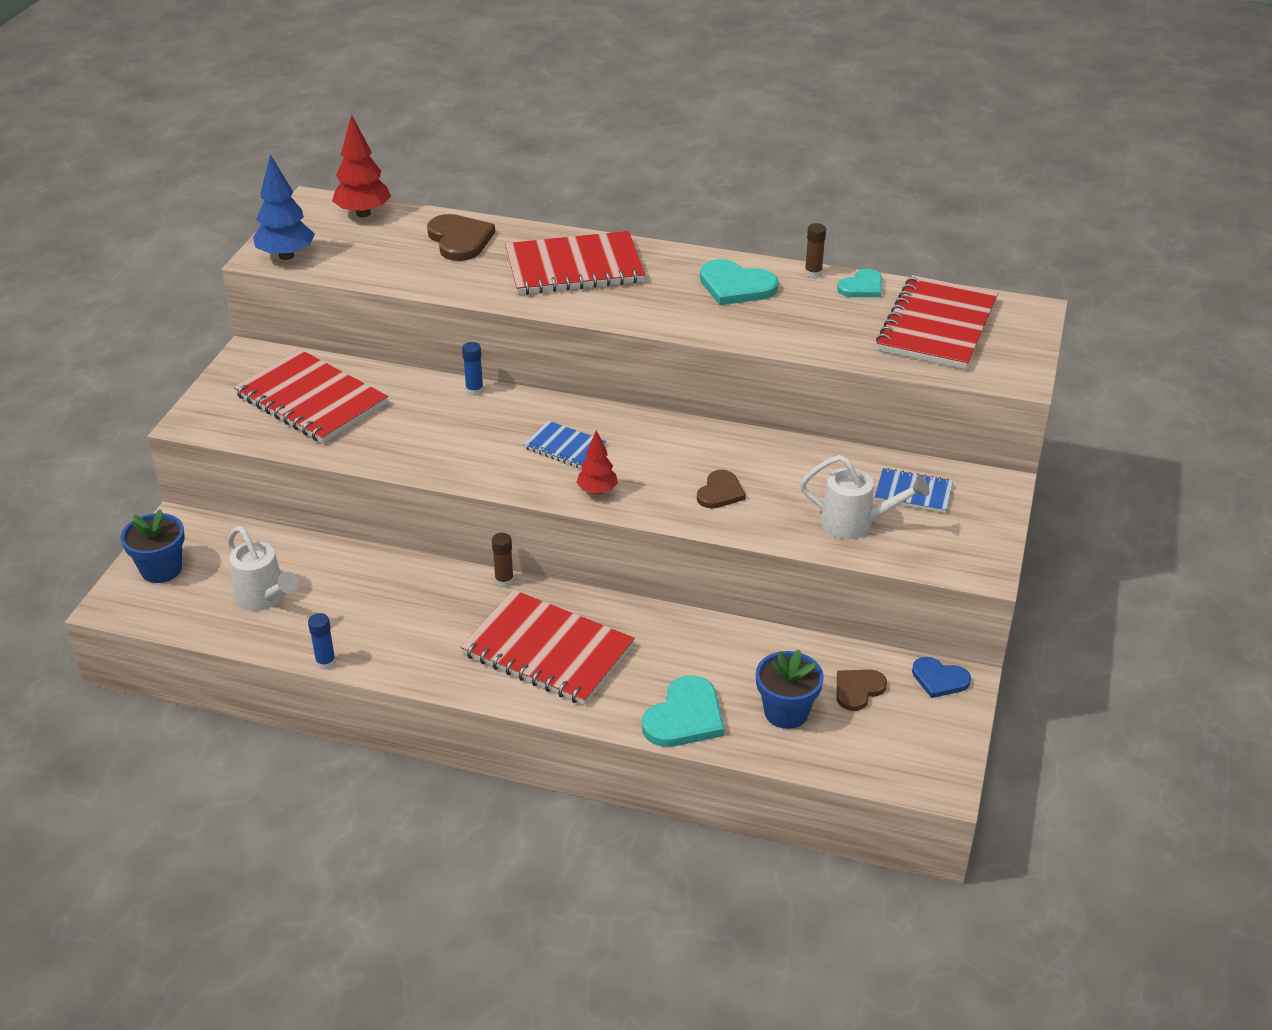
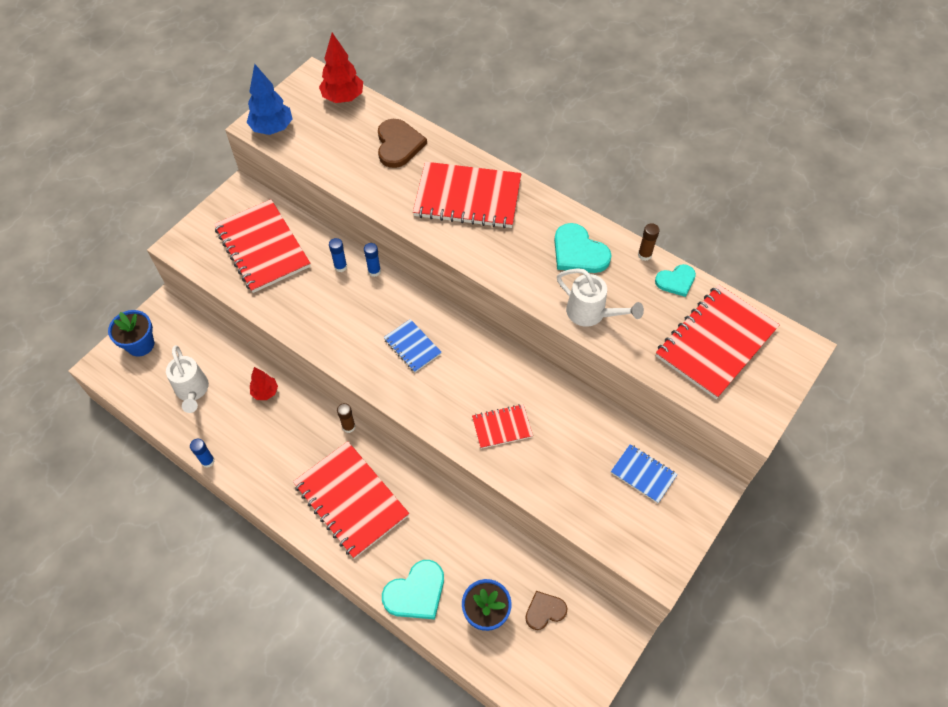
camera: 20 degrees right, 20 degrees up
red tree [576,430,618,495] -> red tree moved to [250,367,278,400]
brown heart [697,470,746,509] -> red notebook [472,404,533,449]
white watering can [800,455,930,539] -> white watering can moved to [557,268,644,327]
blue heart [912,657,971,698] -> none
none -> blue glue stick [329,238,347,272]

